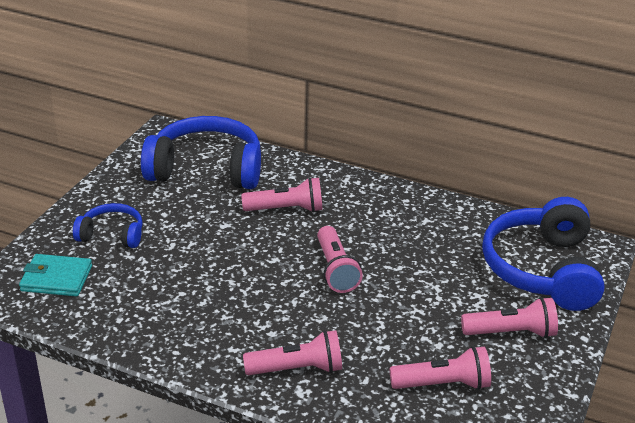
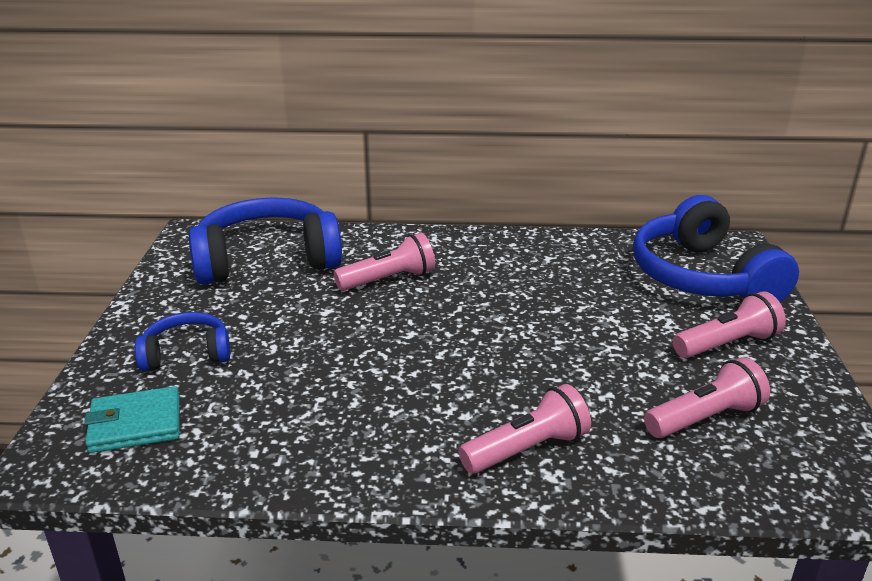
camera: 20 degrees left, 5 degrees down
pink flashlight [317,226,363,293] -> none

